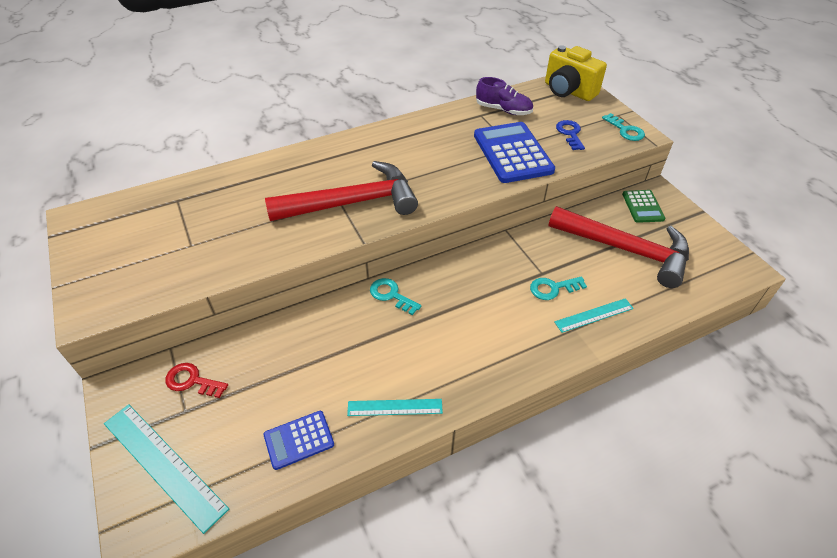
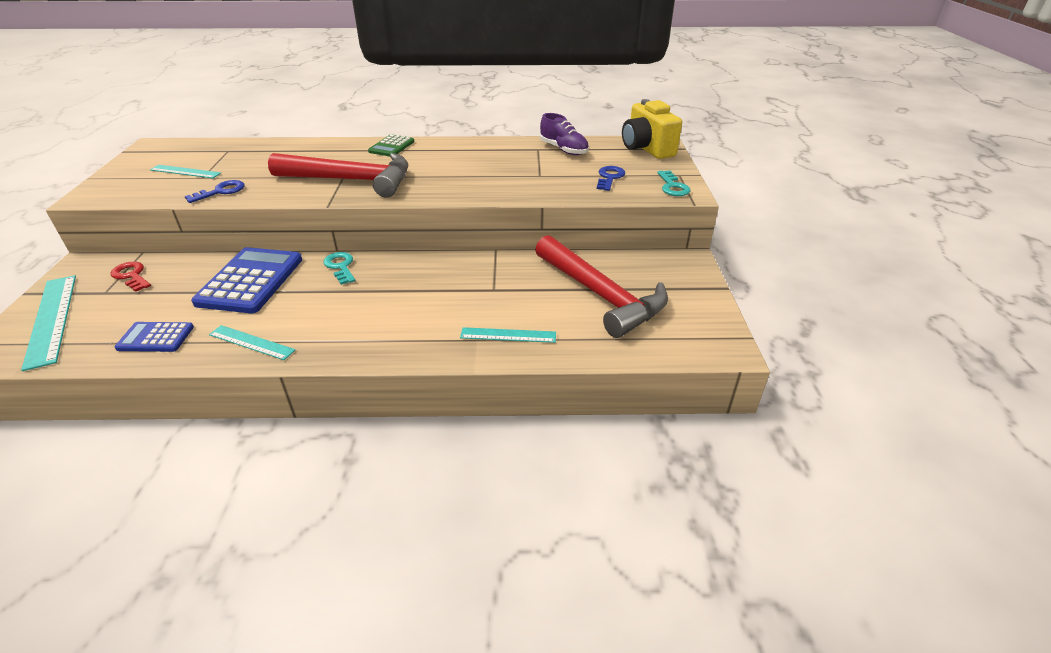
camera: 25 degrees right, 10 degrees down
blue calculator [474,122,555,183] -> blue calculator moved to [191,247,302,313]
turquoise key [530,276,587,300] -> none
green calculator [622,190,665,223] -> green calculator moved to [368,134,414,157]
none -> turquoise ruler [150,165,221,178]
none -> blue key [185,180,245,203]

